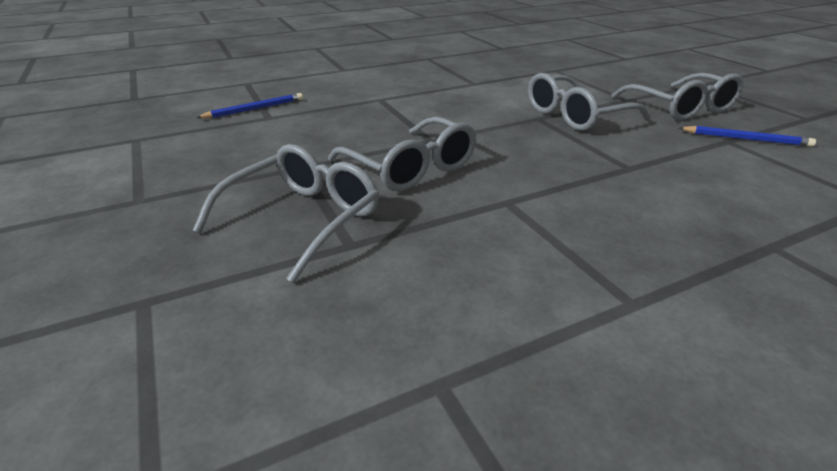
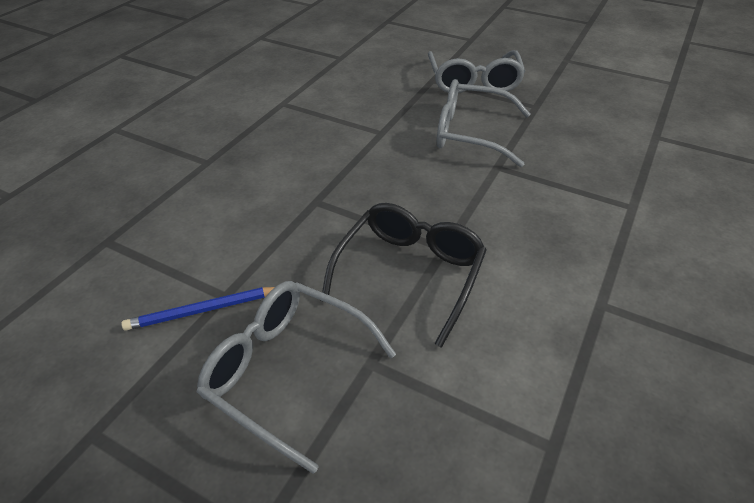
camera: 145 degrees right, 10 degrees up
blue pencil [196,93,303,118] -> none
grey glasses [528,73,651,131] -> black glasses [322,203,487,348]

